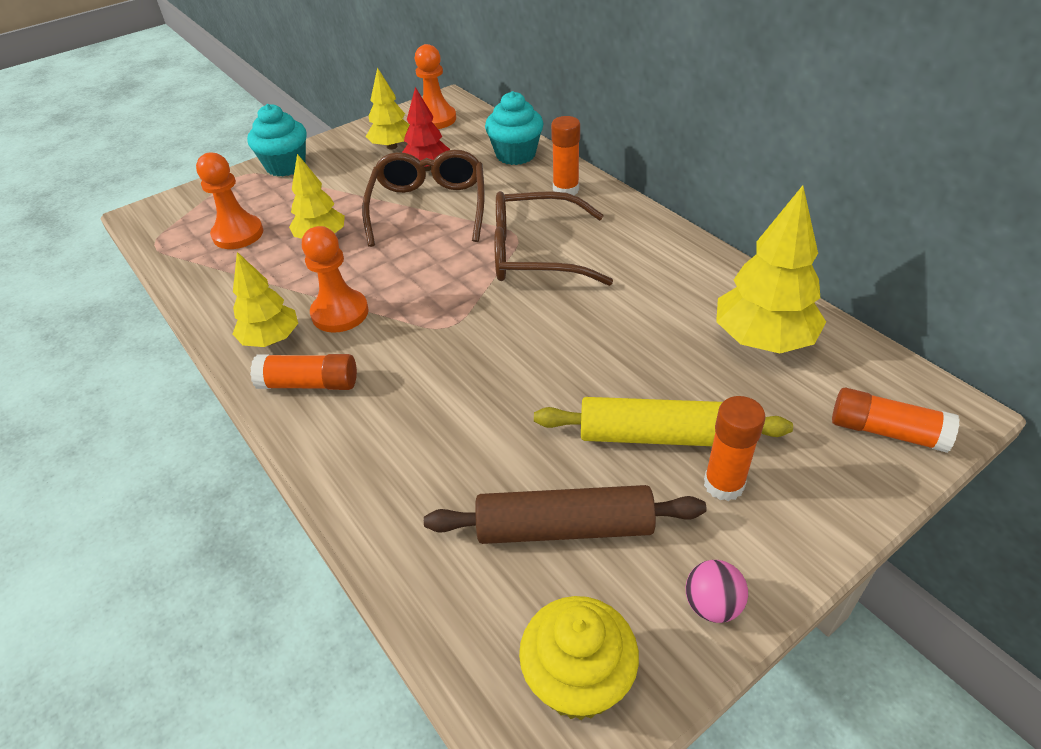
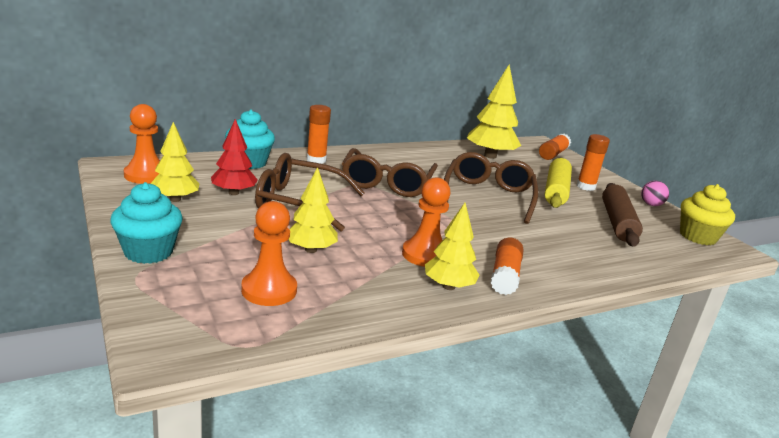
camera: 85 degrees left, 20 degrees down
none -> brown glasses [444,152,538,224]

